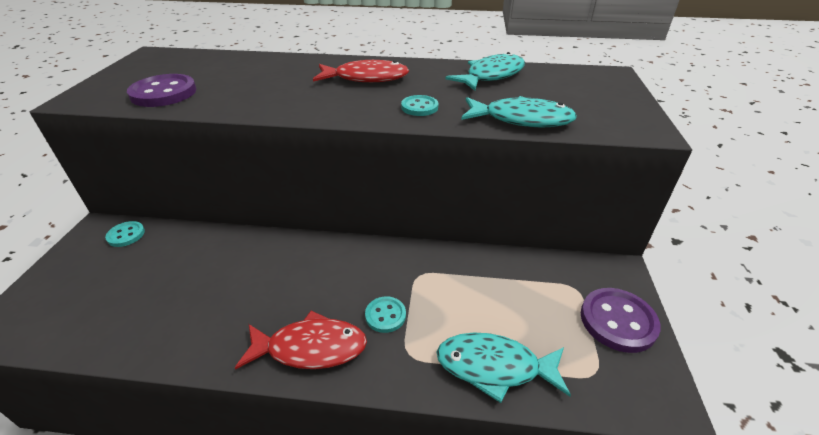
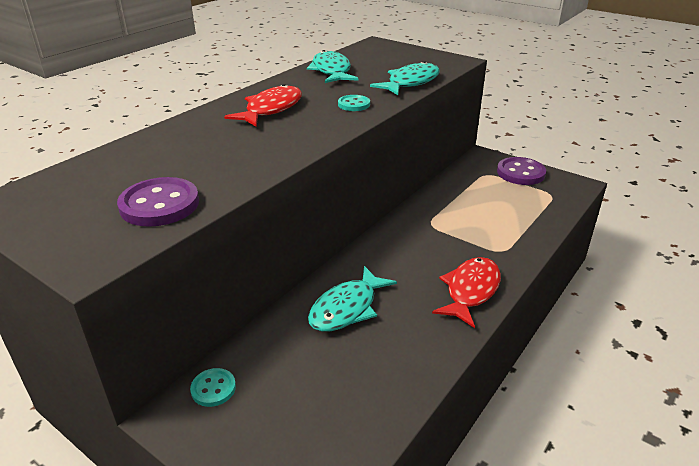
camera: 60 degrees left, 5 degrees down
turquoise button [365,296,406,333] -> none
turquoise fish [437,333,571,403] -> turquoise fish moved to [308,266,397,332]

